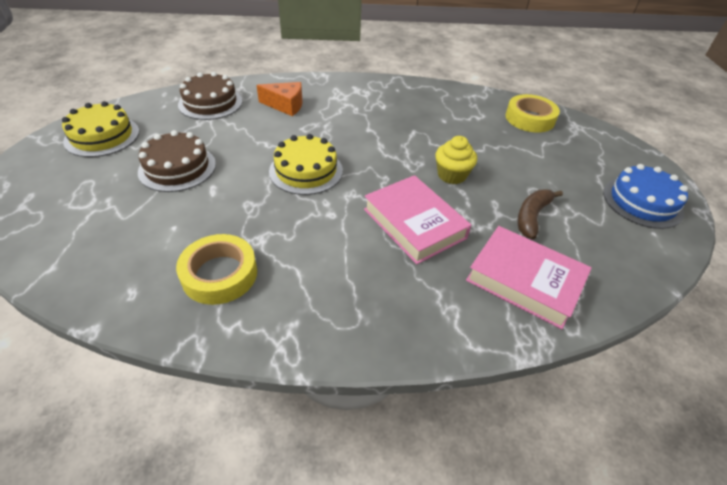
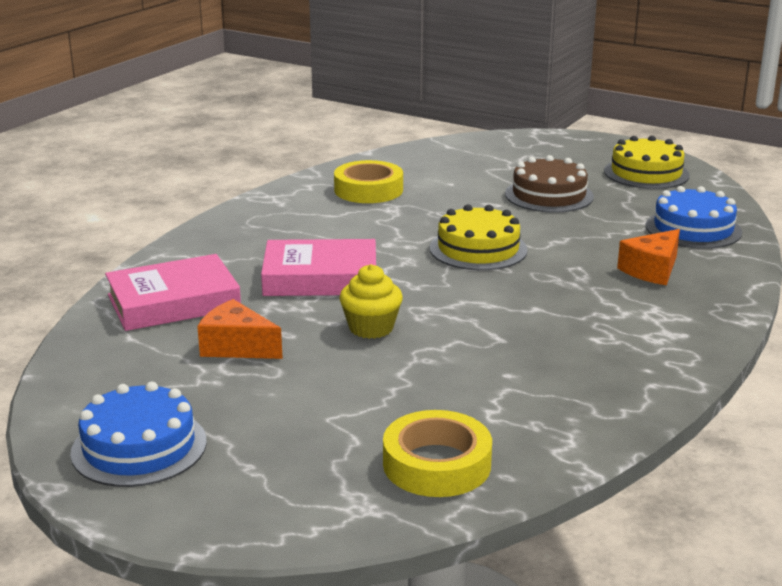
camera: 125 degrees right, 20 degrees down
brown cake [178,72,242,120] -> blue cake [646,186,742,249]
brown banana [518,190,563,239] -> orange cheese [197,299,283,359]

